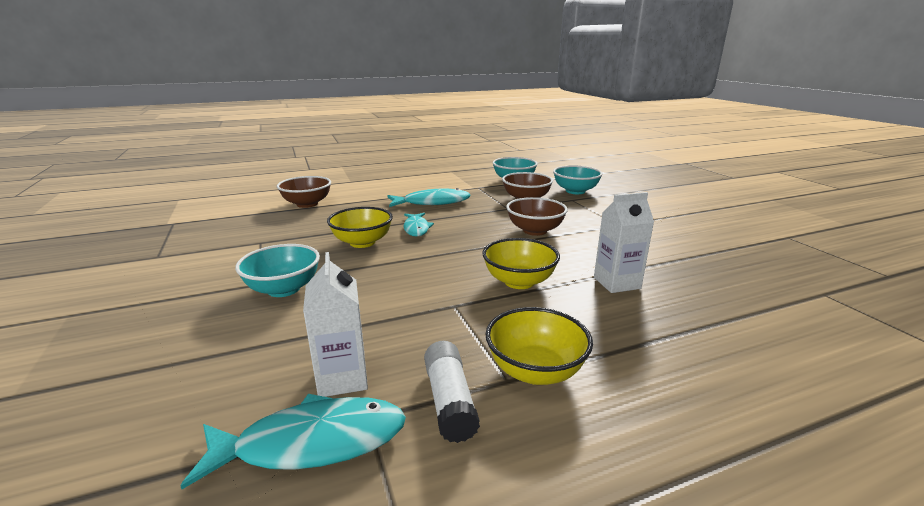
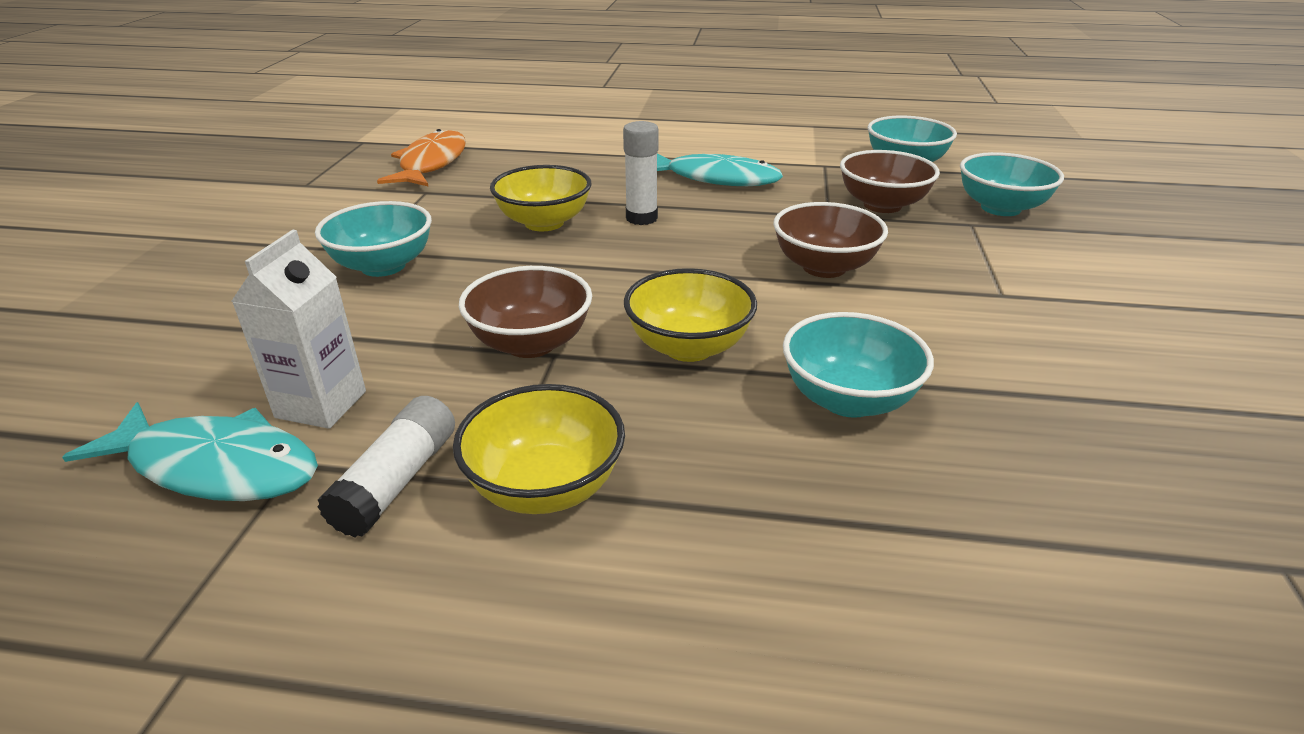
camera: 30 degrees right, 10 degrees up
brown bowl [277,176,331,208] -> brown bowl moved to [459,266,592,358]
turquoise fish [404,213,434,236] -> white glue stick [623,121,659,225]
white carton [594,192,654,293] -> turquoise bowl [783,312,934,418]
none -> orange fish [377,129,466,187]

